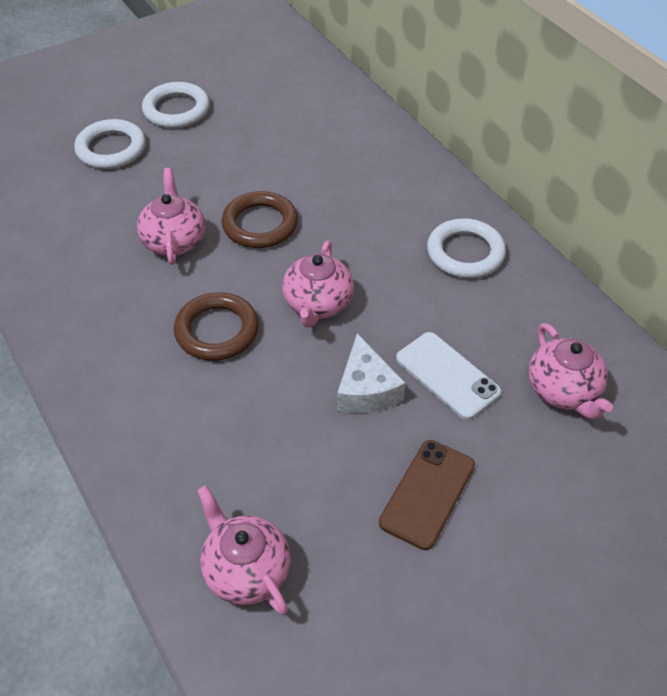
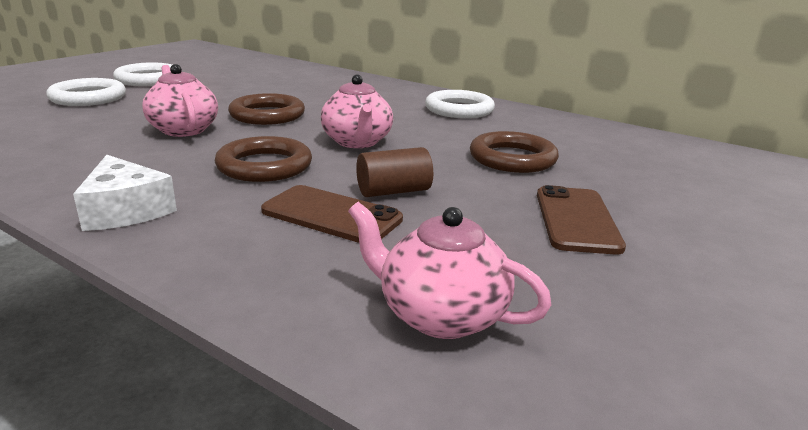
camera: 25 degrees left, 25 degrees down
white cheese [337,333,405,413] -> white cheese moved to [73,155,177,231]
white phone [396,332,501,420] -> brown ring [470,131,559,173]
pink teapot [528,323,613,420] -> none
none -> brown phone [261,185,403,243]
none -> brown cylinder [356,147,433,197]

